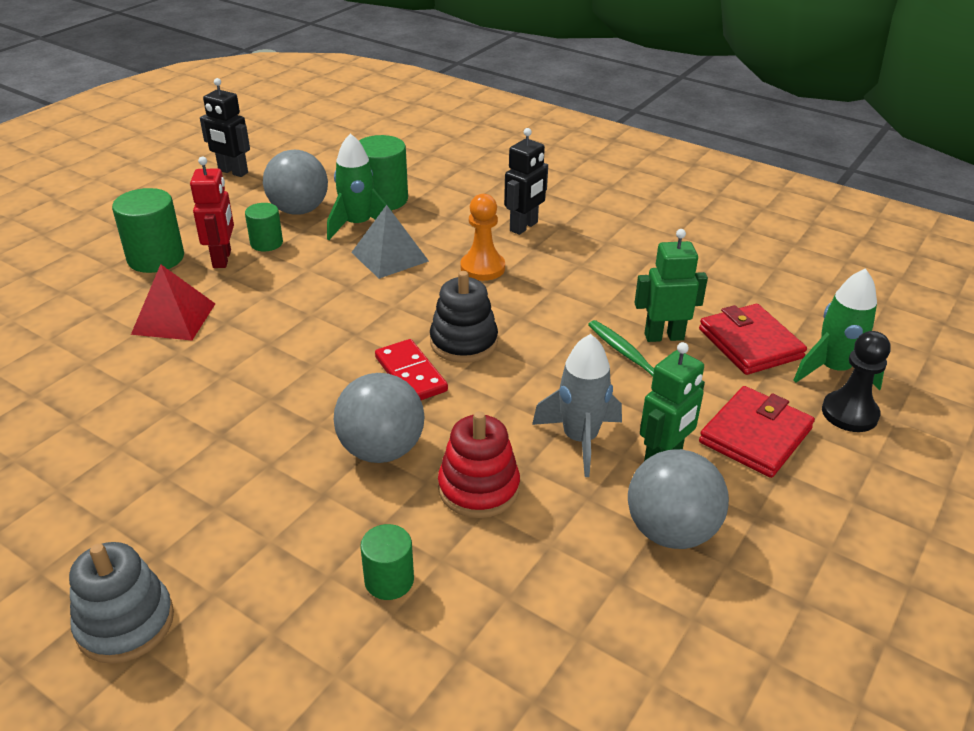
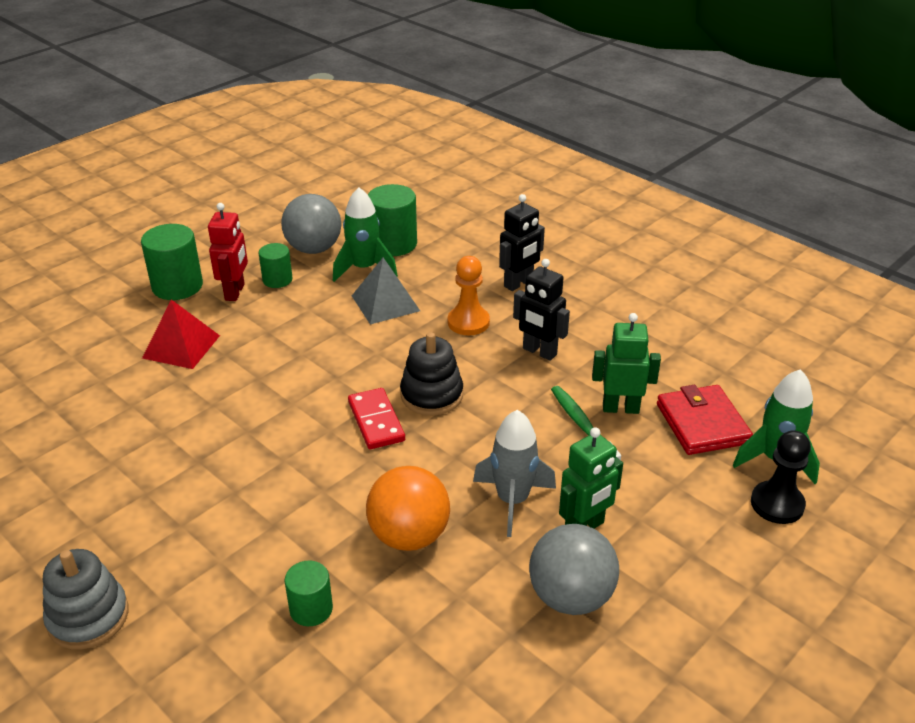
camera: 10 degrees right, 0 degrees up
black robot [200,78,250,177] -> black robot moved to [513,259,570,361]
grey ball [334,373,425,463] -> none
red stacking toy [438,411,520,518] -> orange ball [366,466,450,551]
red wallet [699,386,815,478] -> none

